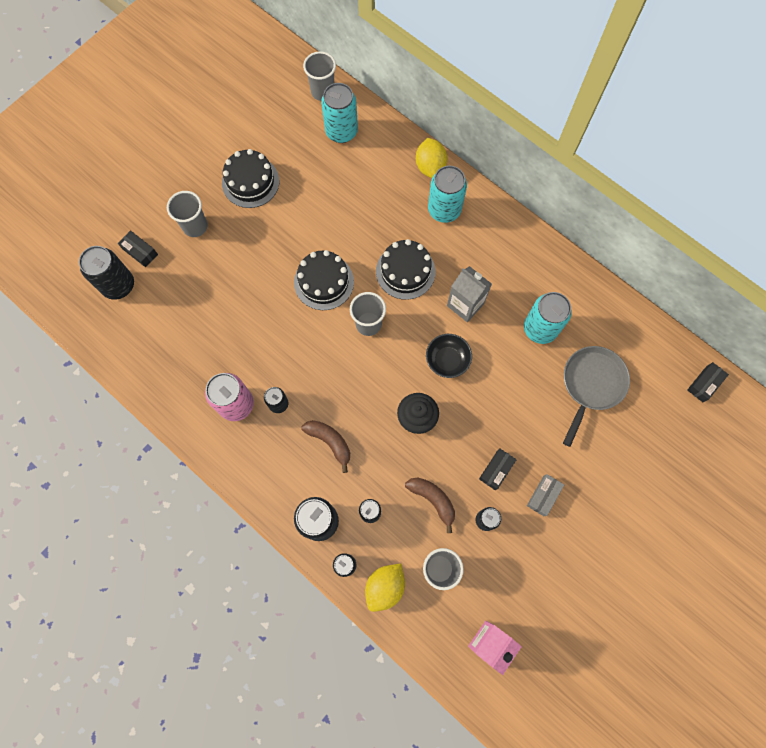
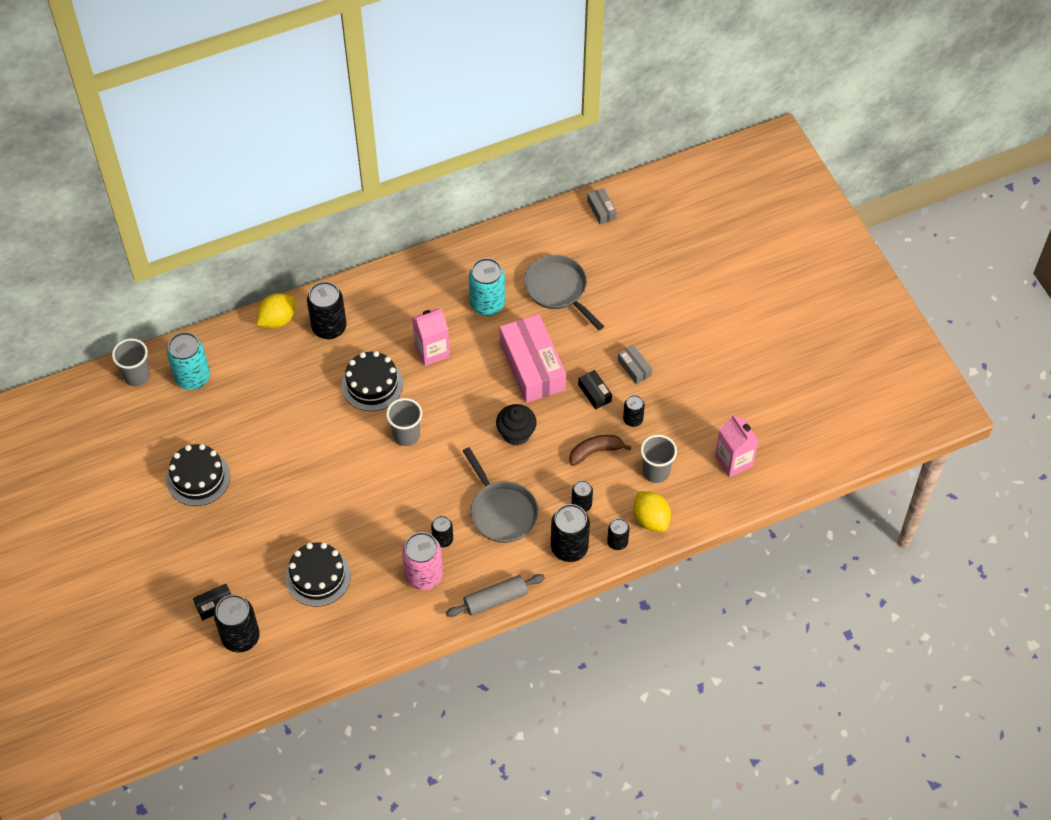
camera: 65 degrees left, 15 degrees down
grey cup [167,191,208,237] -> none
black cake [294,250,354,310] -> black cake moved to [285,542,351,607]
brown banana [301,420,350,473] -> grey pan [463,447,538,543]
yellow lemon [416,138,448,178] -> yellow lemon turned 60 degrees counterclockwise [257,293,295,328]
black bowl [426,334,472,378] -> none
turquoise can [428,166,467,223] -> black can [307,282,347,339]
grey carton [447,266,492,322] -> pink carton [412,308,450,366]
black box [687,362,729,402] -> grey box [587,188,617,225]
none -> grey rolling pin [446,574,545,617]
none -> pink box [500,314,566,403]

